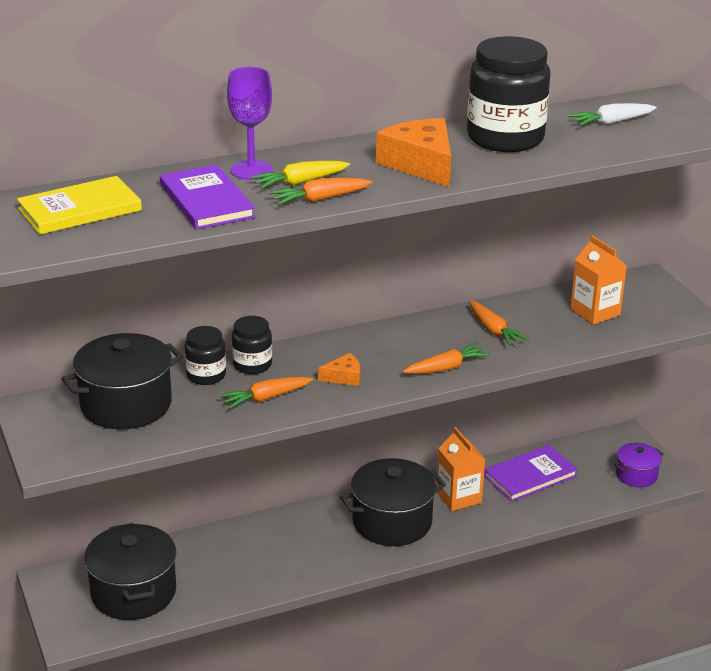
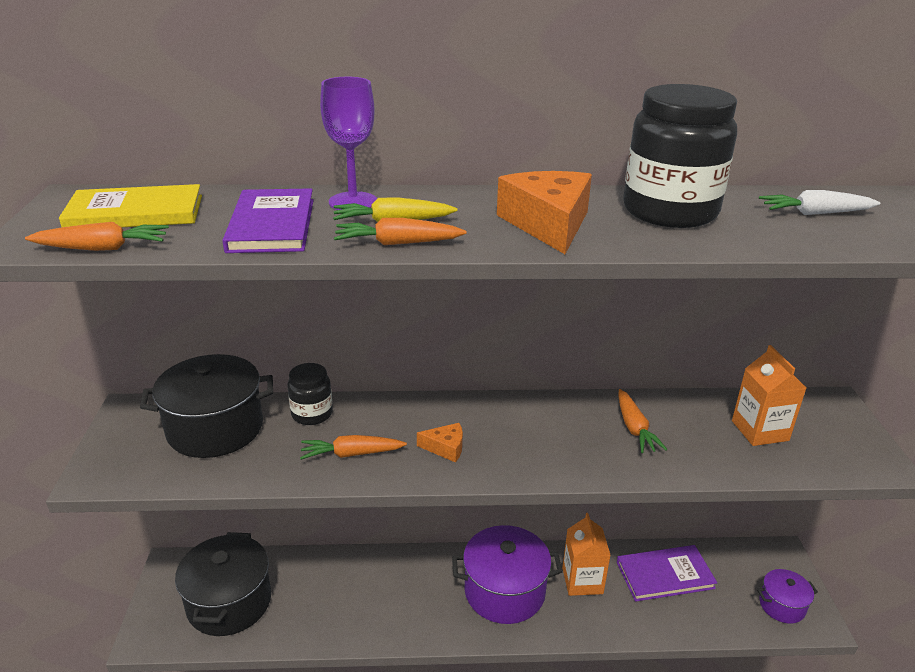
camera: 20 degrees right, 0 degrees up
black jar [232,316,272,374] -> none
black pot [340,458,446,546] -> purple pot [452,525,563,624]
orange carrot [403,343,490,374] -> orange carrot moved to [25,222,169,251]

